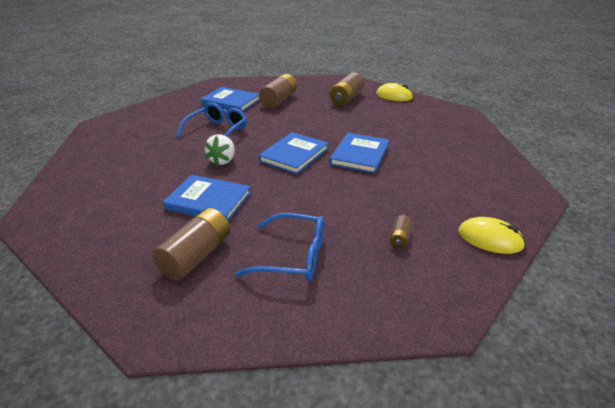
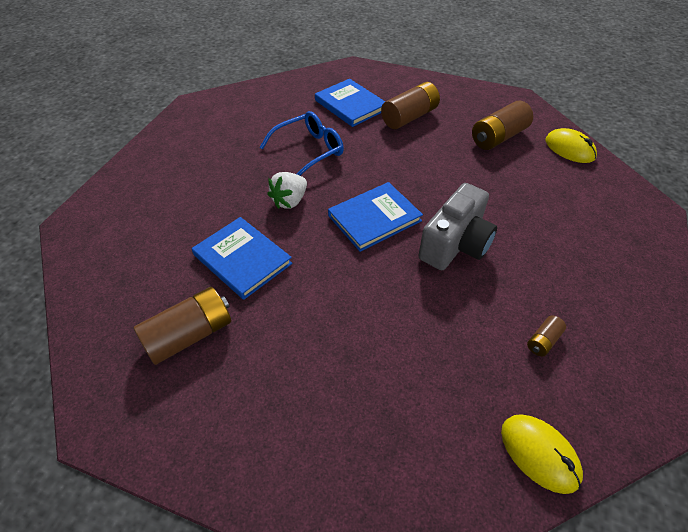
camera: 25 degrees right, 15 degrees up
blue glasses [235,213,325,281] -> none
blue book [329,133,389,174] -> grey camera [418,183,497,270]
brown battery [390,215,412,248] -> brown battery moved to [527,315,566,356]

